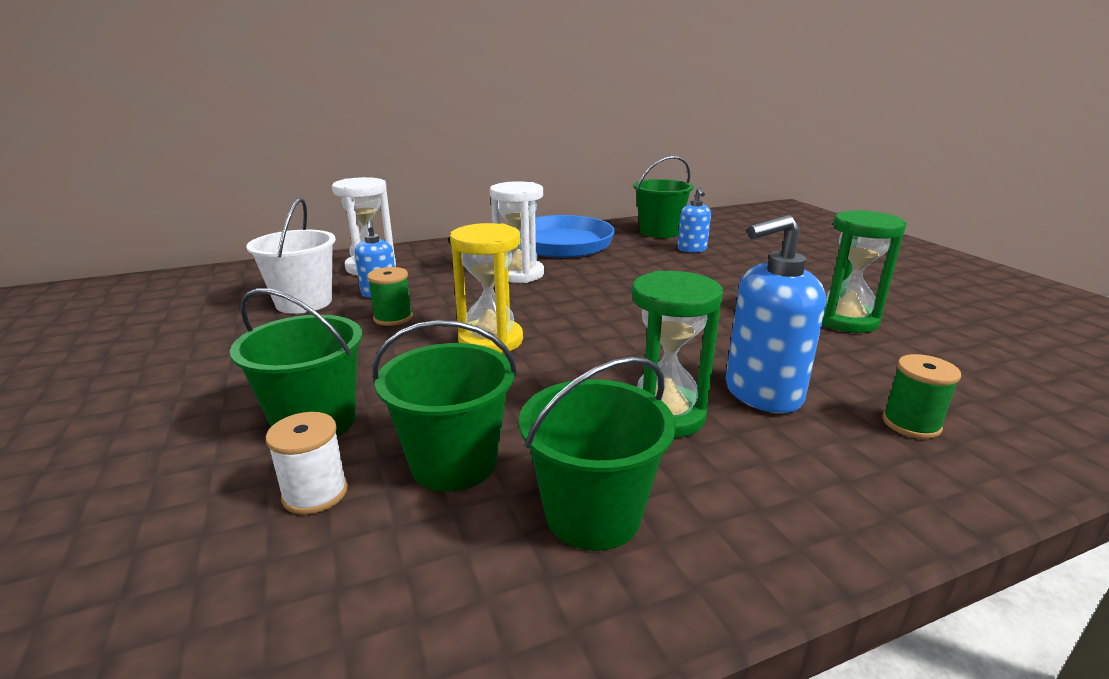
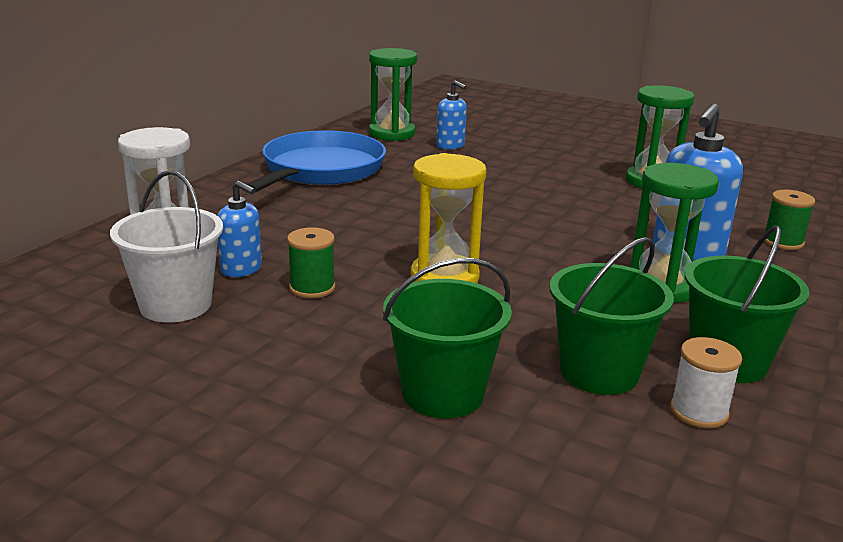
camera: 40 degrees left, 0 degrees up
white spool [266,412,348,515] -> white spool moved to [670,337,742,428]
white hourglass [490,182,544,283] -> none
green bucket [633,156,694,238] -> green hourglass [369,48,417,141]

